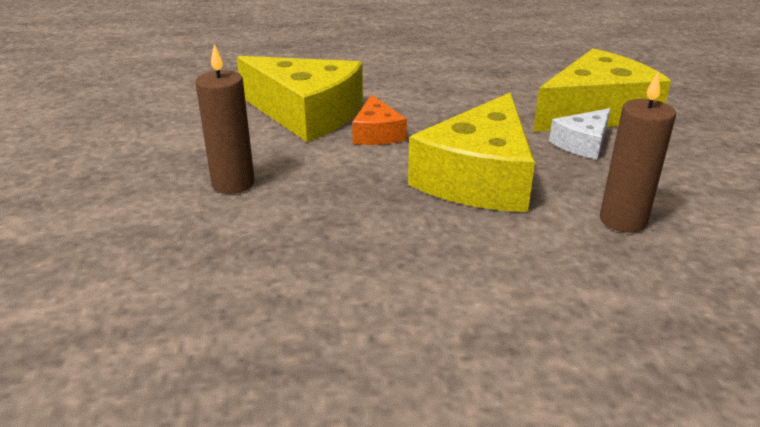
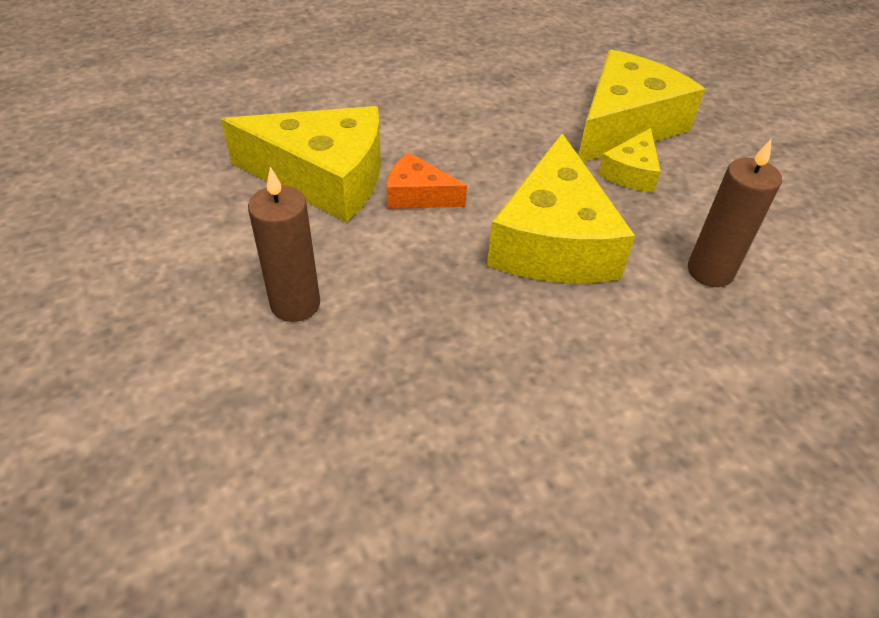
camera: 20 degrees left, 15 degrees up
orange cheese [352,95,407,145] -> orange cheese turned 135 degrees clockwise [387,153,467,209]
white cheese [549,108,610,159] -> yellow cheese [598,128,661,193]

